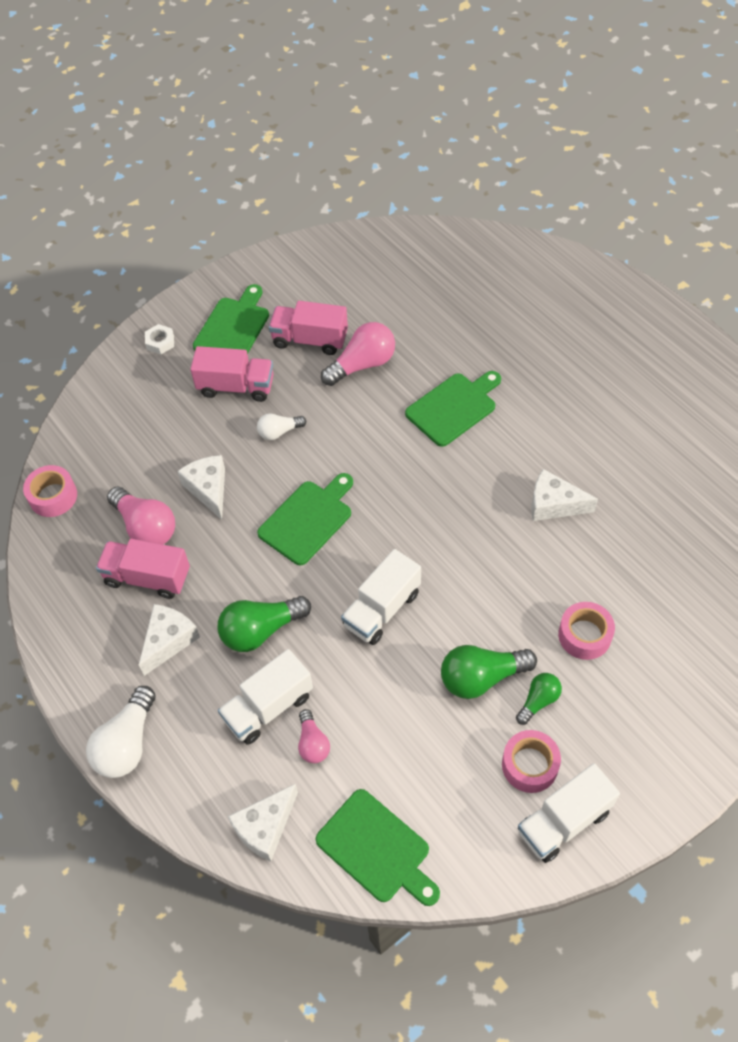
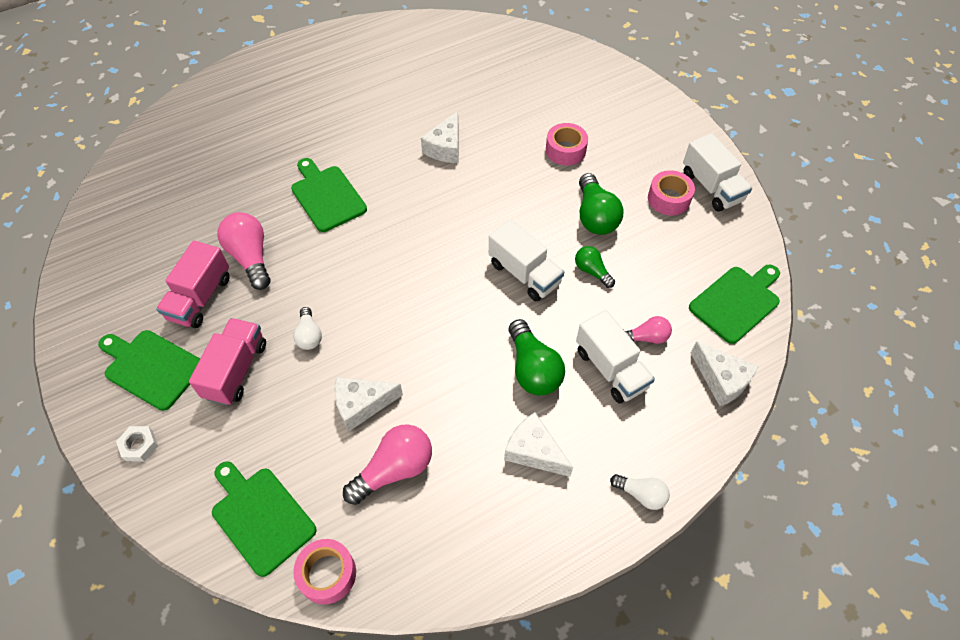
camera: 85 degrees left, 0 degrees up
white light bulb [86,686,156,778] -> white light bulb [610,474,670,510], size x0.58
pink truck [96,539,190,599] -> none
green cutting board [257,473,353,565] -> green cutting board moved to [212,461,316,577]
green light bulb [516,673,562,725] -> green light bulb moved to [575,246,615,288]

